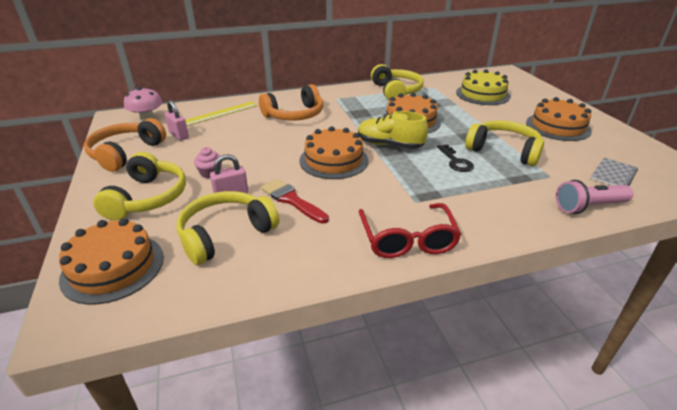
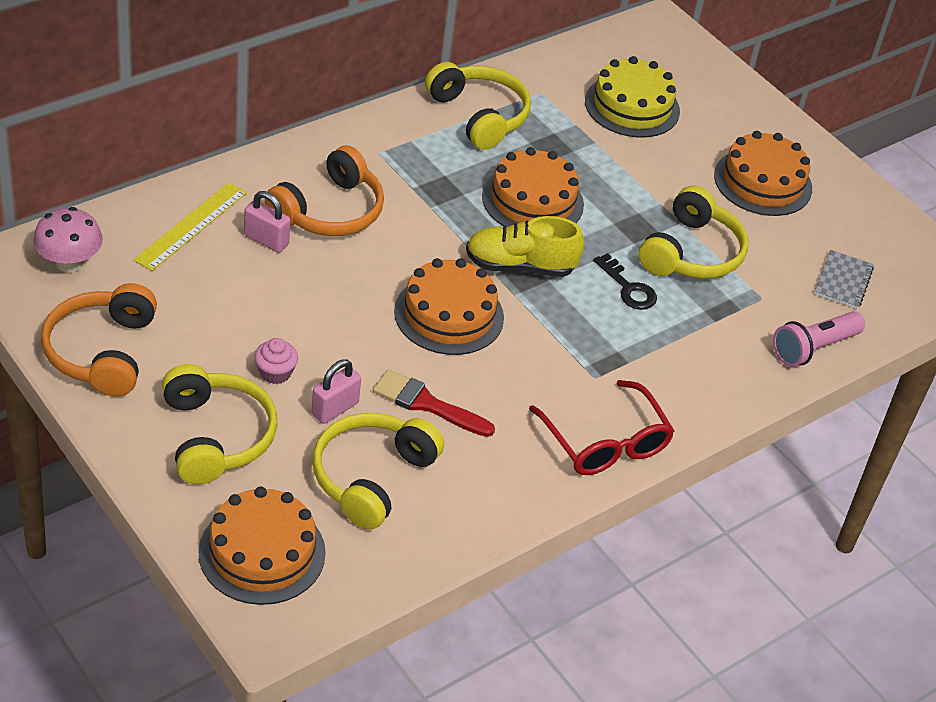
camera: 25 degrees left, 10 degrees up
pink padlock [165,100,189,141] -> pink padlock moved to [244,191,290,253]
yellow headphones [465,120,544,166] -> yellow headphones turned 105 degrees clockwise [639,185,748,279]

